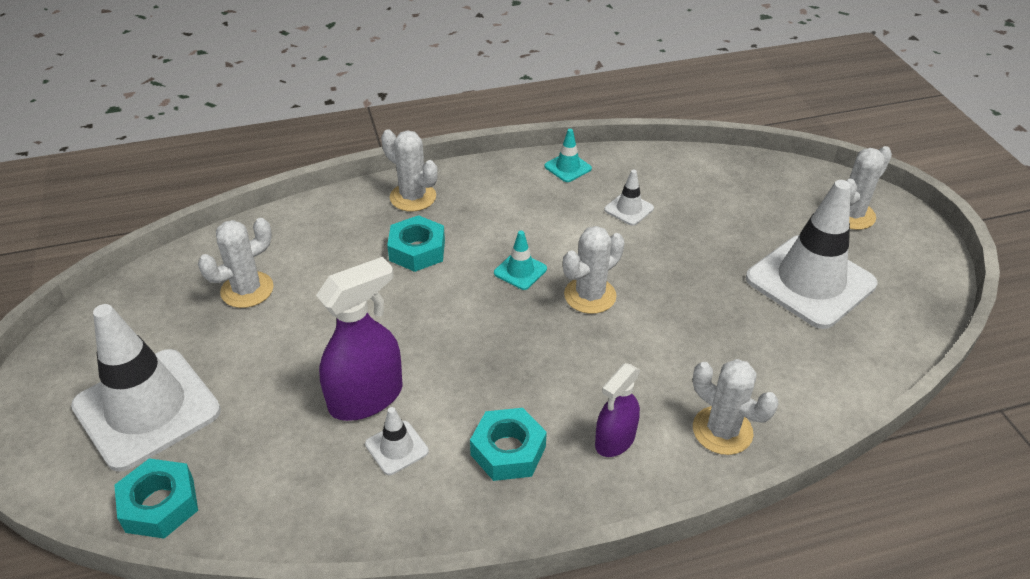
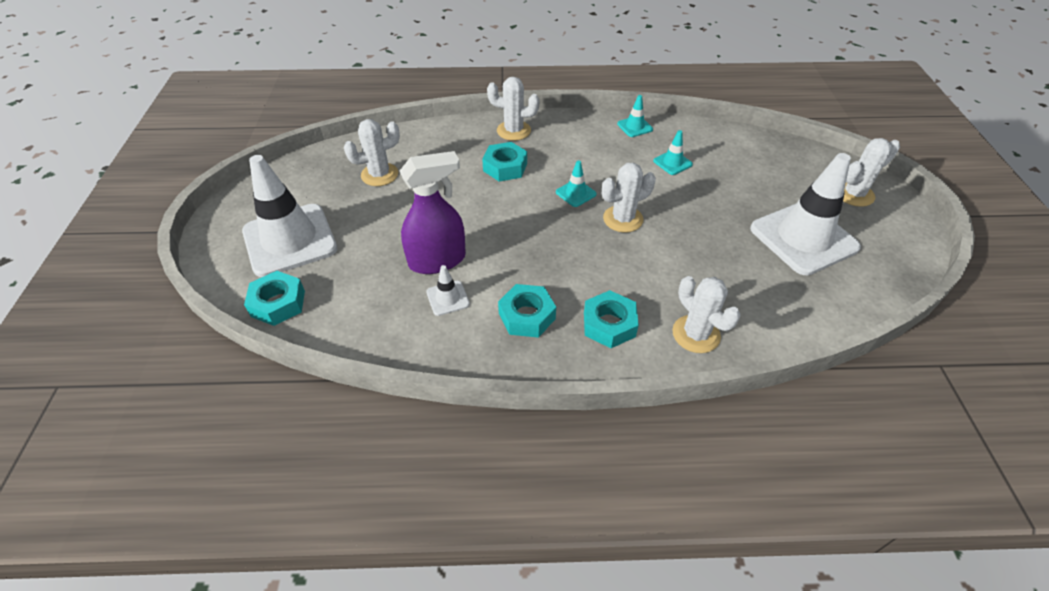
camera: 15 degrees right, 5 degrees up
white cactus [381,129,438,212] -> white cactus turned 45 degrees counterclockwise [487,77,540,141]
purple spray bottle [595,363,640,457] -> turquoise nut [584,290,639,348]
white traffic cone [604,169,654,226] -> turquoise traffic cone [653,130,693,175]

